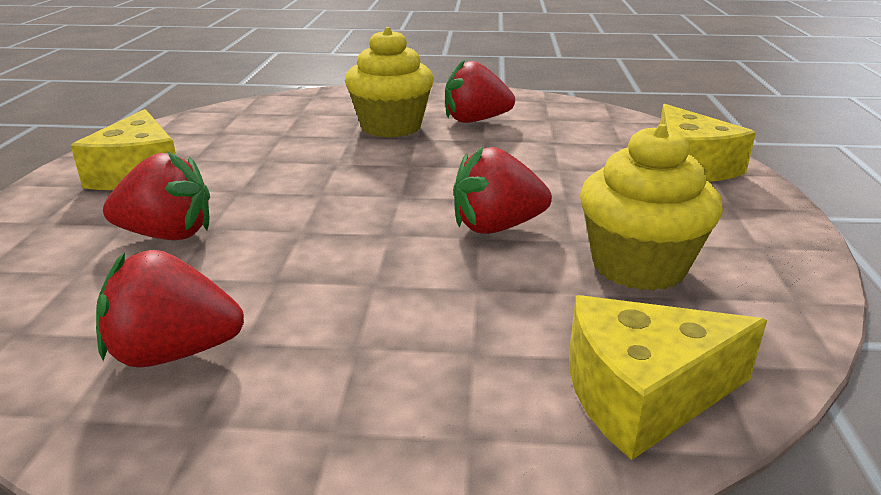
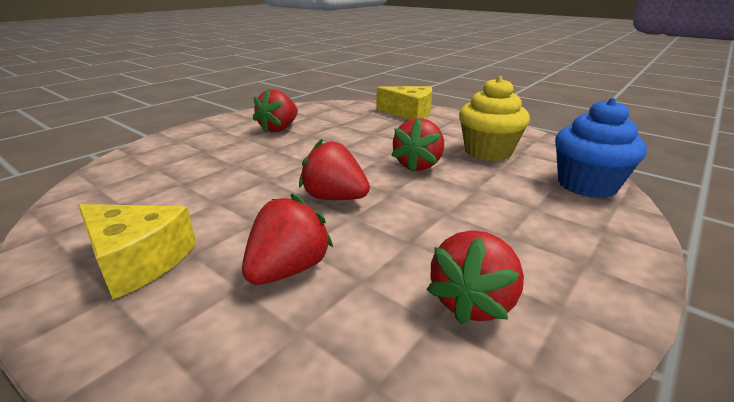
camera: 55 degrees left, 0 degrees up
yellow cupcake [345,27,434,137] -> none
yellow cheese [569,295,767,460] -> blue cupcake [555,98,647,198]
none -> red strawberry [299,139,370,200]

